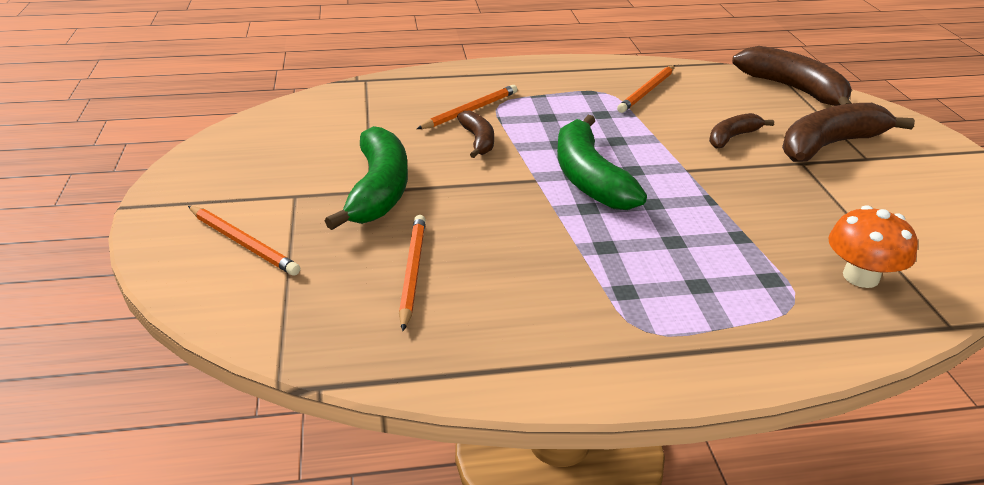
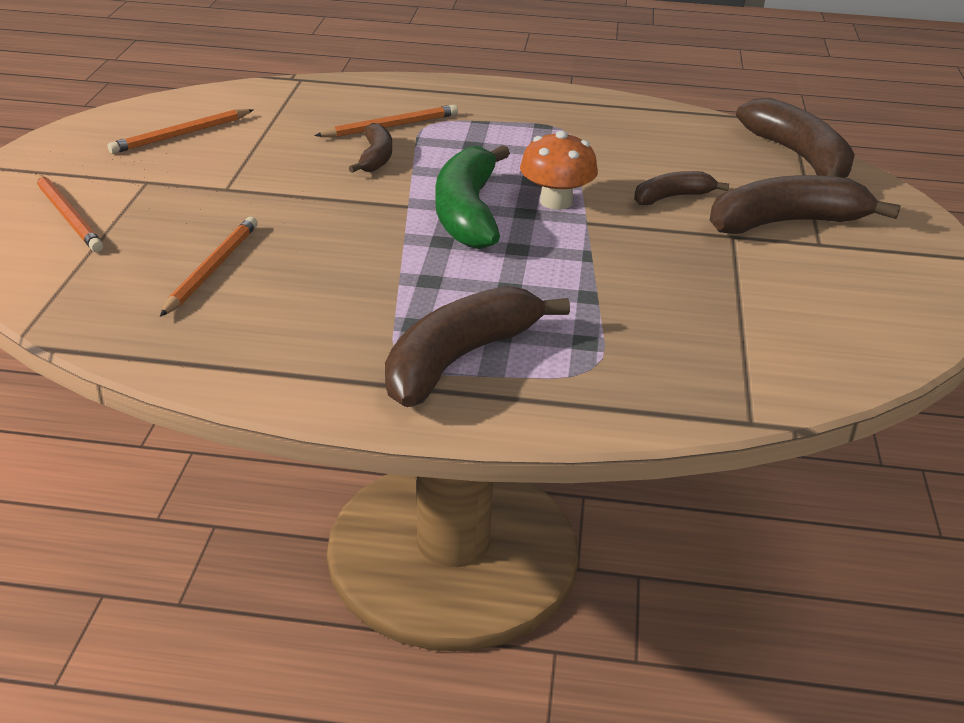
camera: 15 degrees right, 0 degrees up
green banana [325,126,408,230] -> none
orange pencil [617,65,675,113] -> orange pencil moved to [108,109,253,154]
orange mushroom [828,205,918,288] -> orange mushroom moved to [520,131,598,210]
none -> brown banana [385,286,570,407]

